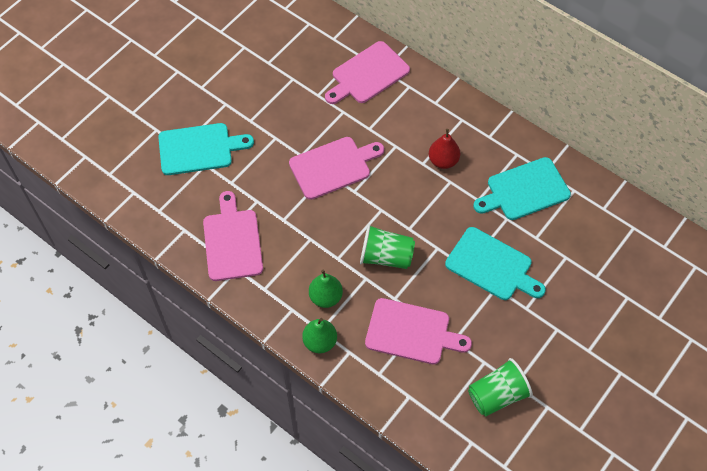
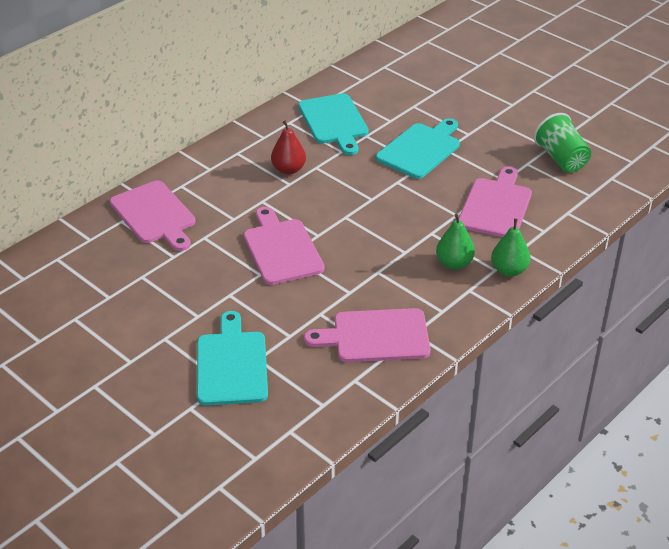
camera: 85 degrees left, 20 degrees down
green cup [360,224,415,269] -> none

